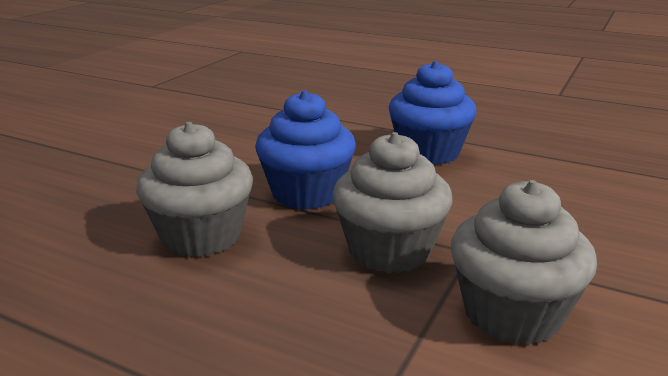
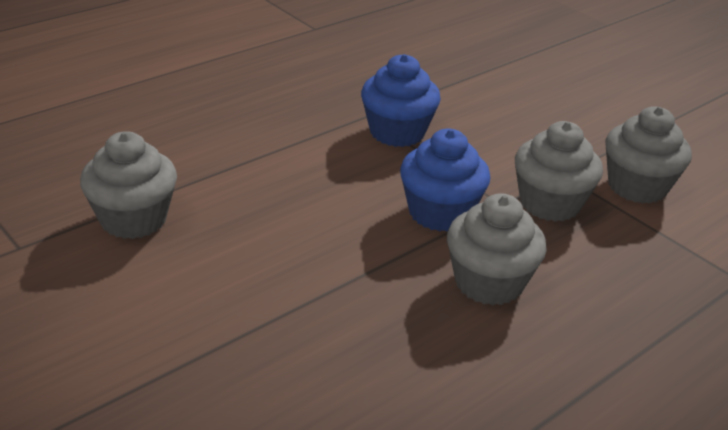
camera: 70 degrees left, 10 degrees up
none -> grey cupcake [80,131,177,239]

